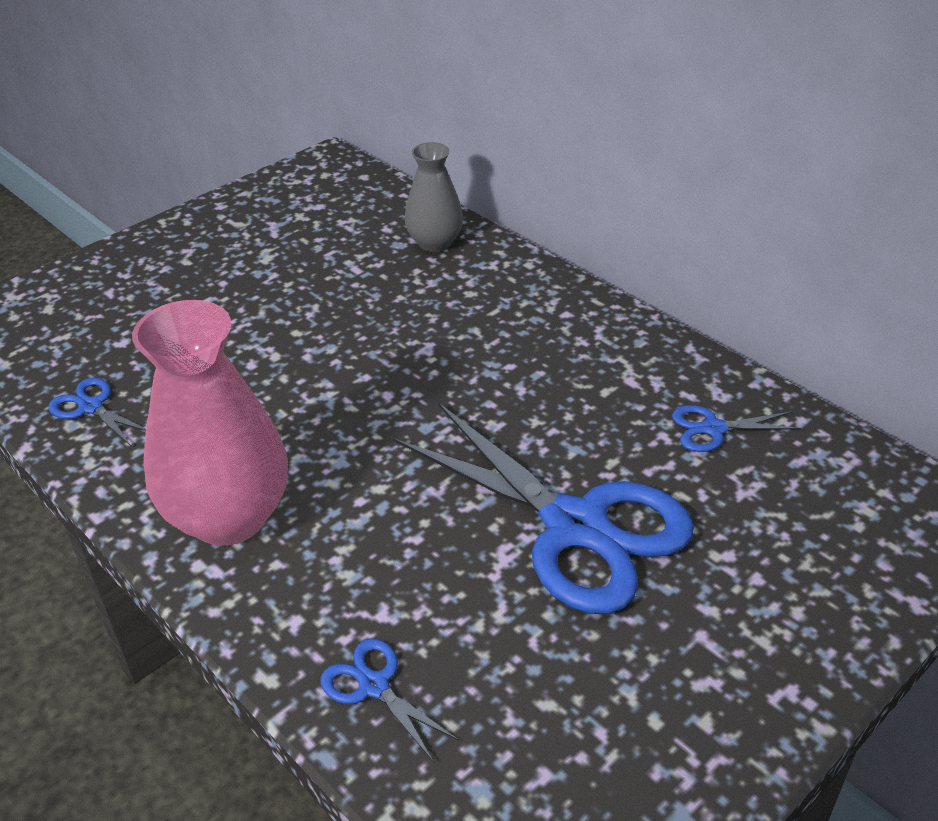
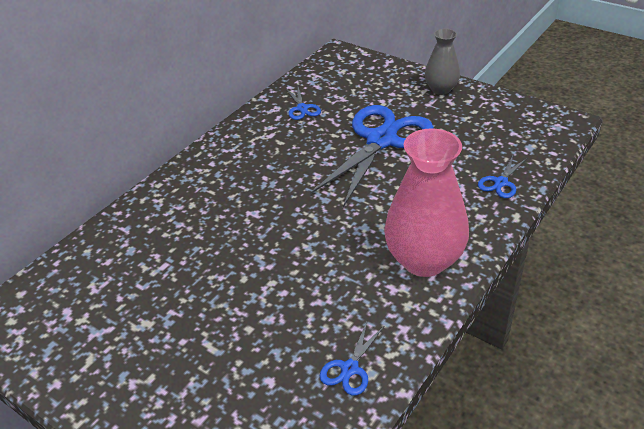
camera: 100 degrees left, 0 degrees up
grey vase [405,142,463,252] -> grey vase moved to [425,29,460,95]

